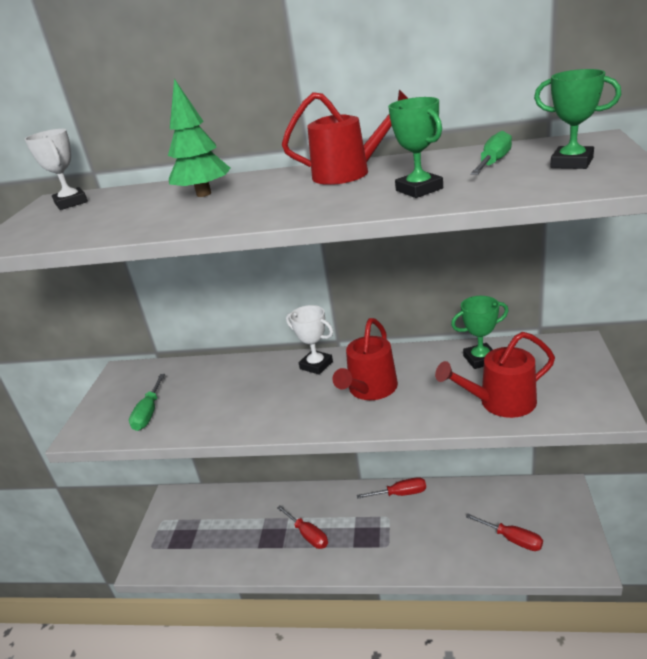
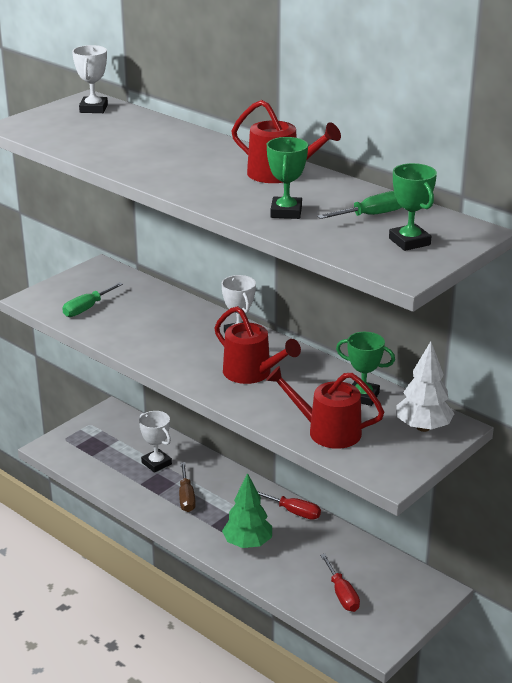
camera: 30 degrees right, 0 degrees up
green tree [168,79,230,197] -> green tree moved to [222,473,272,548]
red screwdriver [277,505,328,549] -> brown screwdriver [179,462,196,512]
red watering can [333,318,398,400] -> red watering can turned 105 degrees counterclockwise [214,306,301,384]
none -> white trophy [139,411,172,473]
none -> white tree [396,341,455,432]

